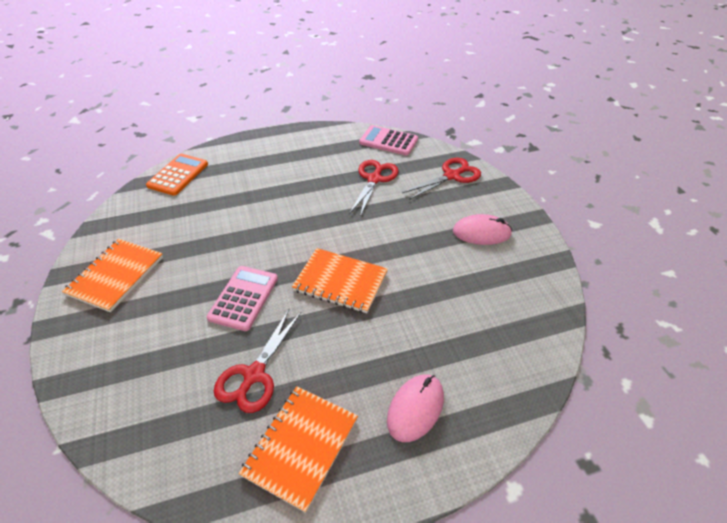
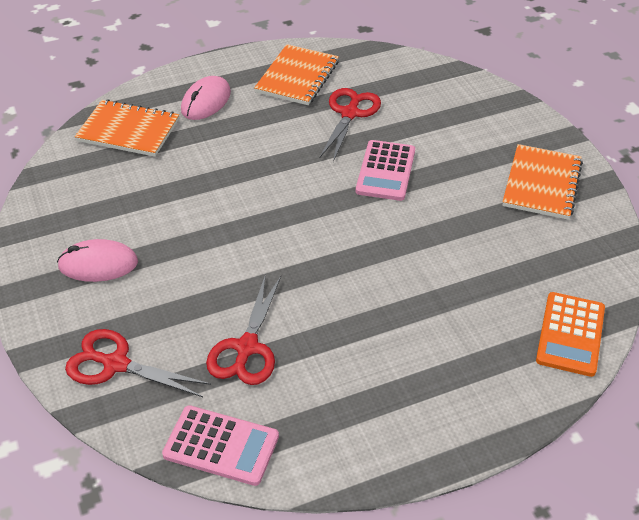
camera: 175 degrees right, 0 degrees up
orange notebook [292,248,388,313] -> orange notebook moved to [75,99,179,157]
red scissors [402,158,481,200] -> red scissors turned 60 degrees clockwise [65,329,211,397]

